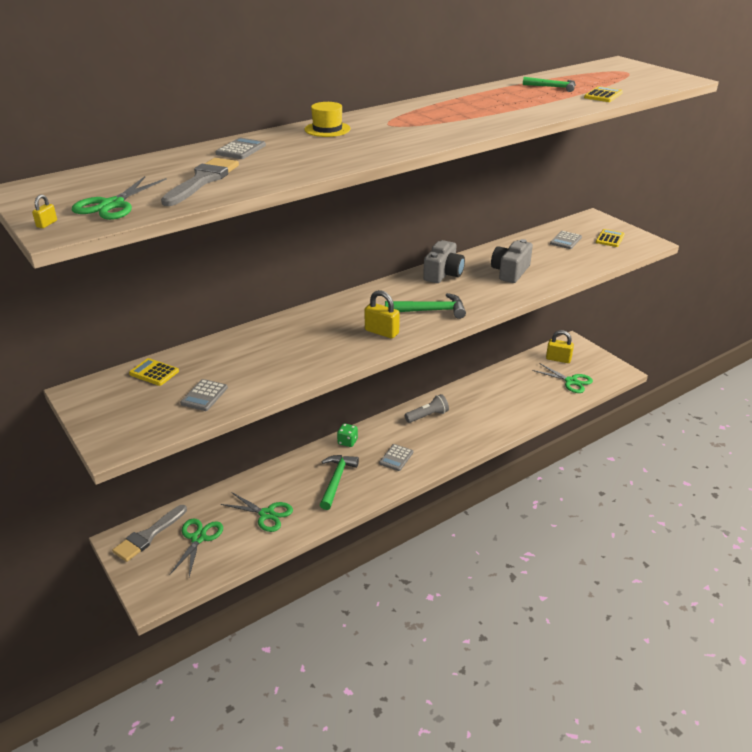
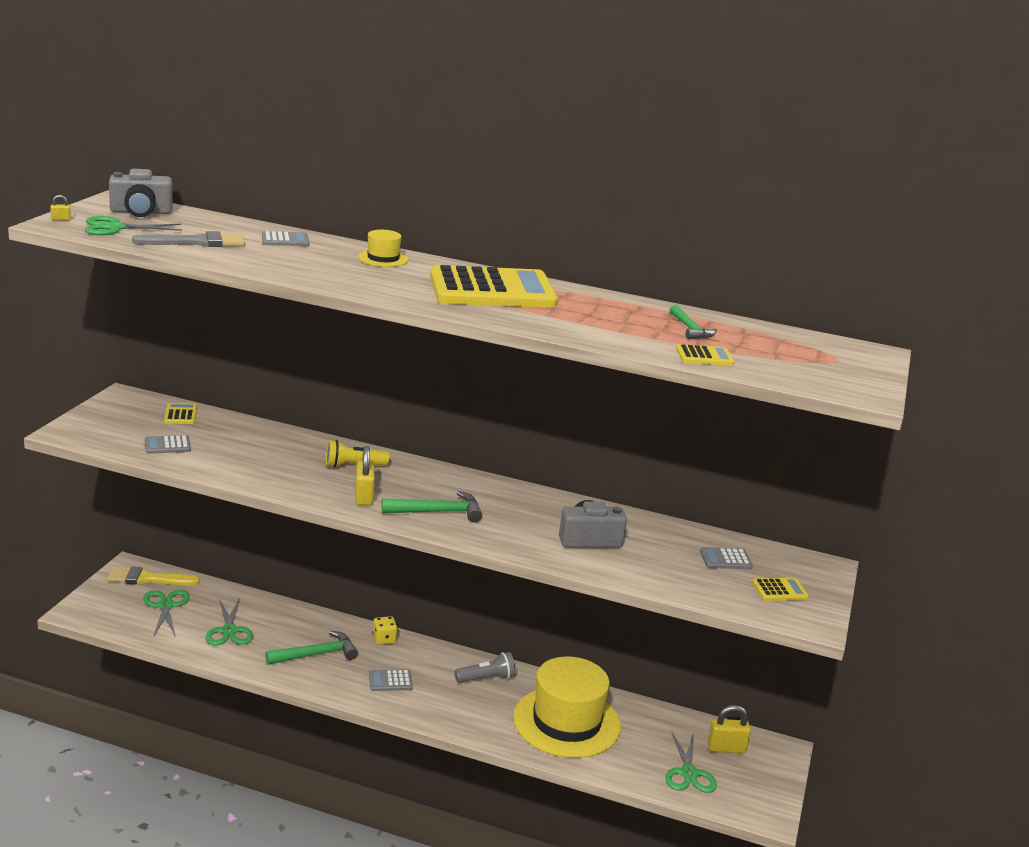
camera: 50 degrees right, 10 degrees down
grey brush [112,505,187,562] -> yellow brush [107,566,200,586]
green scissors [169,518,223,577] -> green scissors turned 75 degrees counterclockwise [143,590,190,637]
green dice [337,423,358,447] -> yellow dice [372,616,398,645]
green hammer [385,293,466,319] -> green hammer turned 60 degrees counterclockwise [381,491,482,523]
grey flashlight [405,394,449,423] -> grey flashlight turned 45 degrees counterclockwise [455,652,516,683]
grey camera [423,240,465,283] -> grey camera moved to [109,169,173,217]
yellow padlock [546,330,574,363] -> yellow padlock turned 75 degrees counterclockwise [707,705,751,753]
none -> yellow flashlight [326,440,390,468]
none -> yellow calculator [430,265,558,308]
none -> yellow hat [513,656,621,758]

